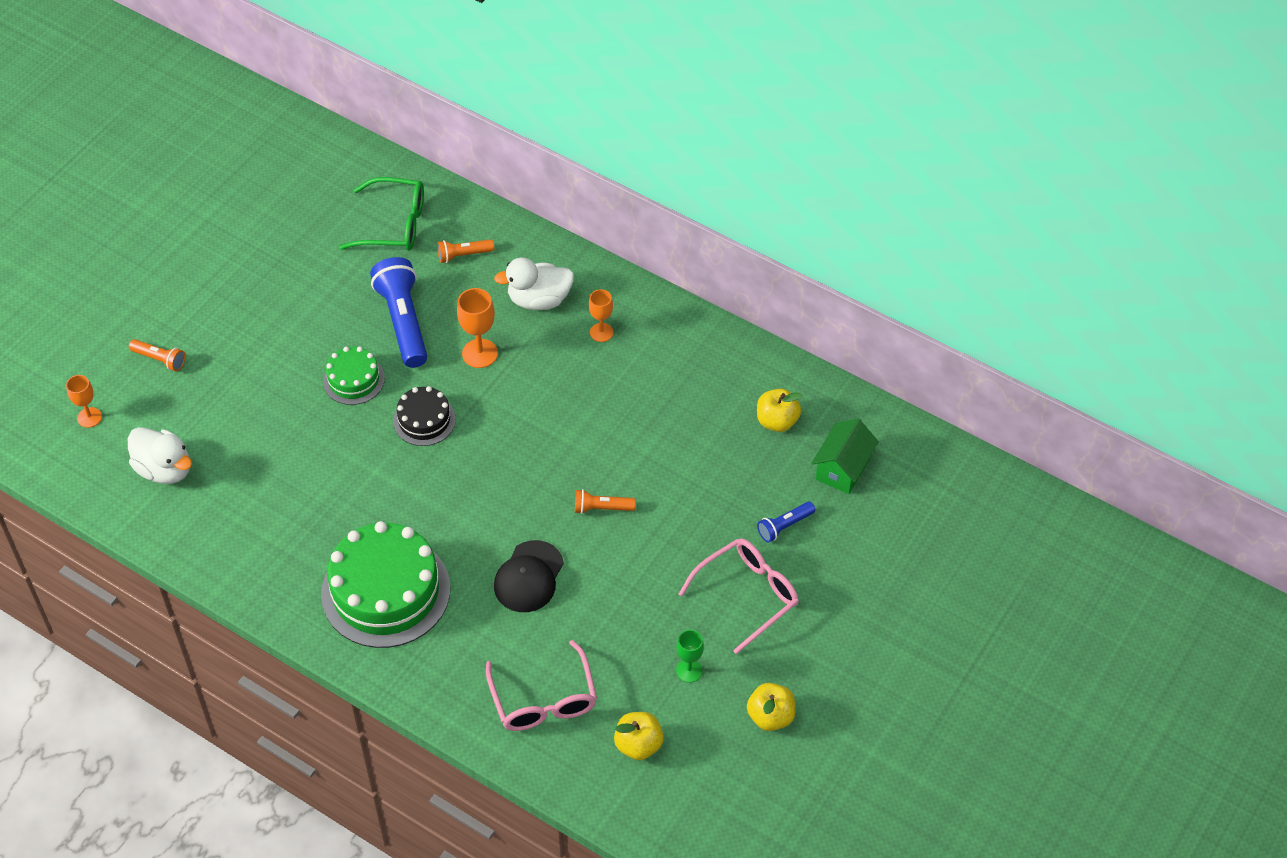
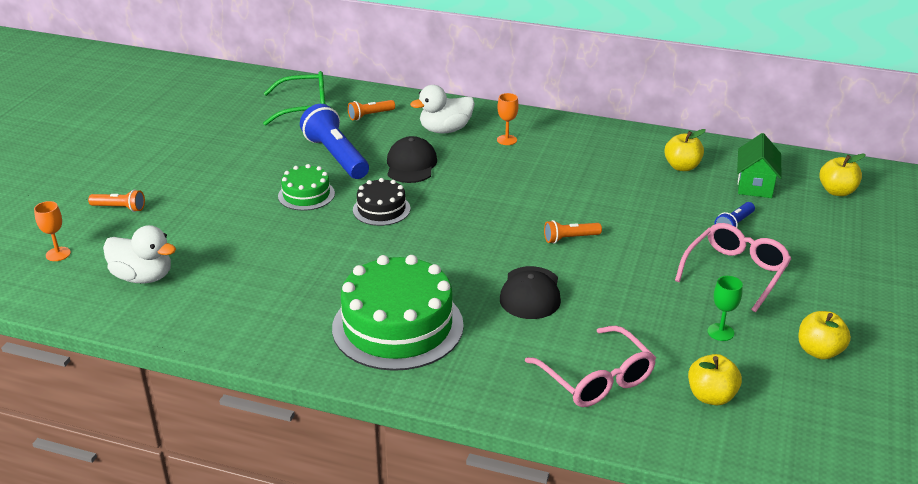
camera: 15 degrees left, 20 degrees down
orange goblet [457,288,498,368] -> black cap [387,136,437,183]
none -> yellow apple [819,154,866,196]

